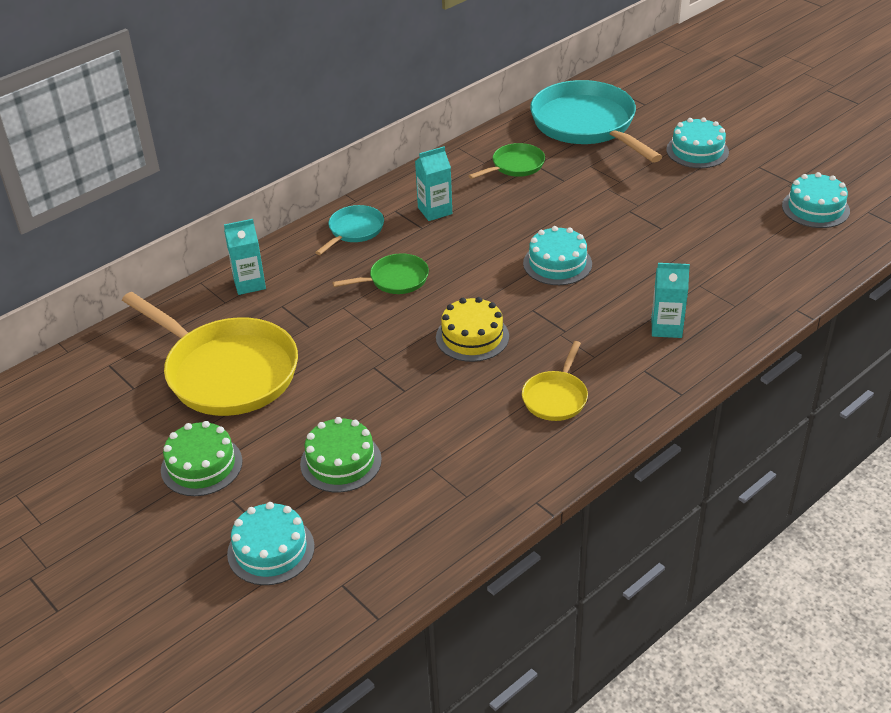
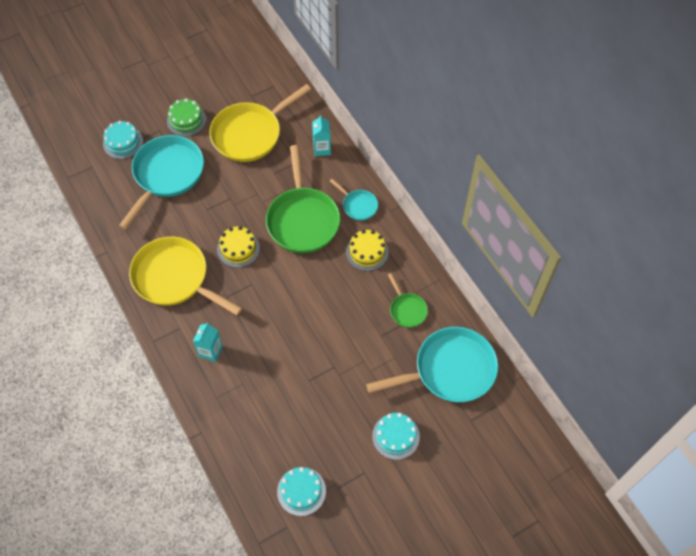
camera: 100 degrees right, 20 degrees up
green cake [300,417,382,492] -> turquoise pan [119,135,204,229]
green pan [332,253,429,294] -> green pan [266,145,340,253], size x2.08
turquoise carton [415,147,452,221] -> yellow cake [346,230,389,271]
yellow pan [522,341,588,421] -> yellow pan [129,237,242,315], size x2.08
turquoise cake [523,226,592,285] -> none

